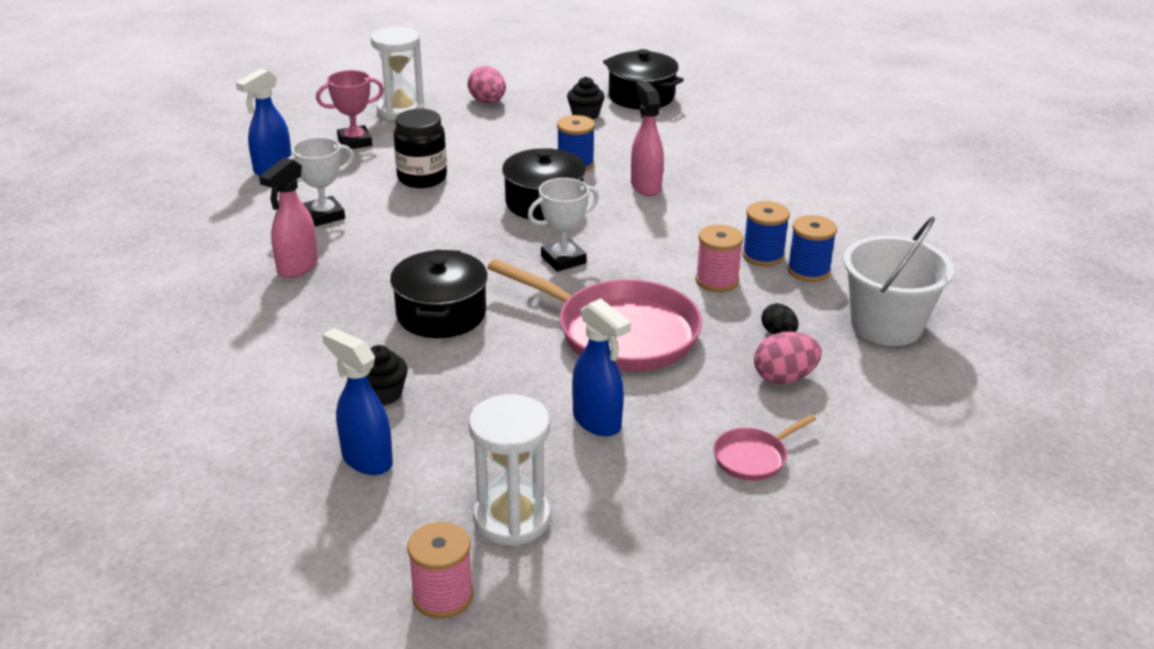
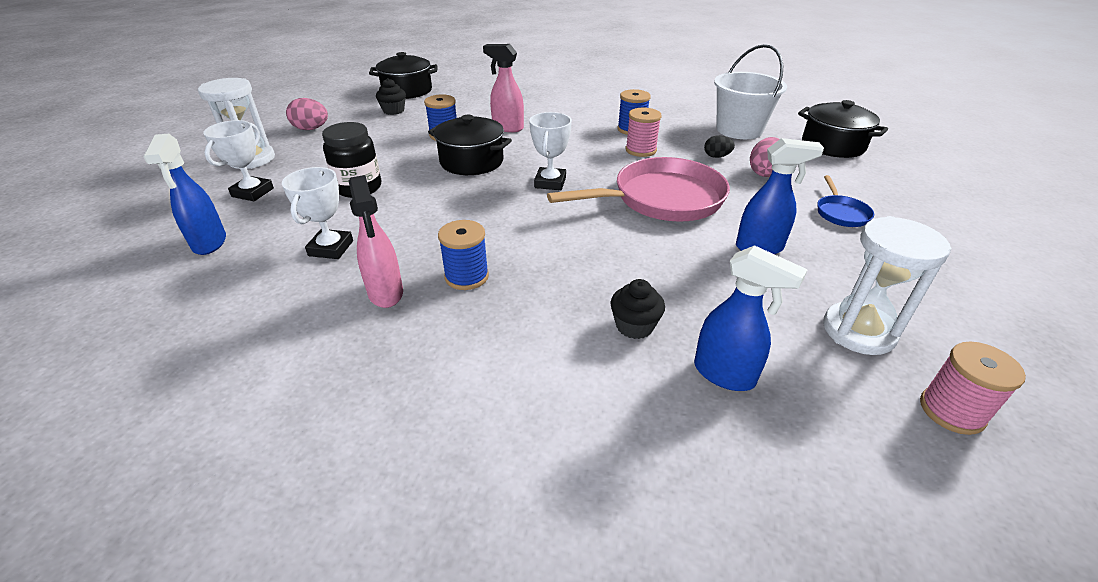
camera: 50 degrees left, 5 degrees up
pink trophy [316,70,384,149] -> white trophy [203,120,274,201]
blue spray bottle [322,328,393,475] -> blue spray bottle turned 135 degrees counterclockwise [694,245,808,391]
black pot [390,250,488,338] -> black pot moved to [798,100,888,158]
pink pan [713,414,816,481] -> blue pan [817,175,874,227]
blue spool [787,215,837,282] -> blue spool moved to [438,220,489,290]

